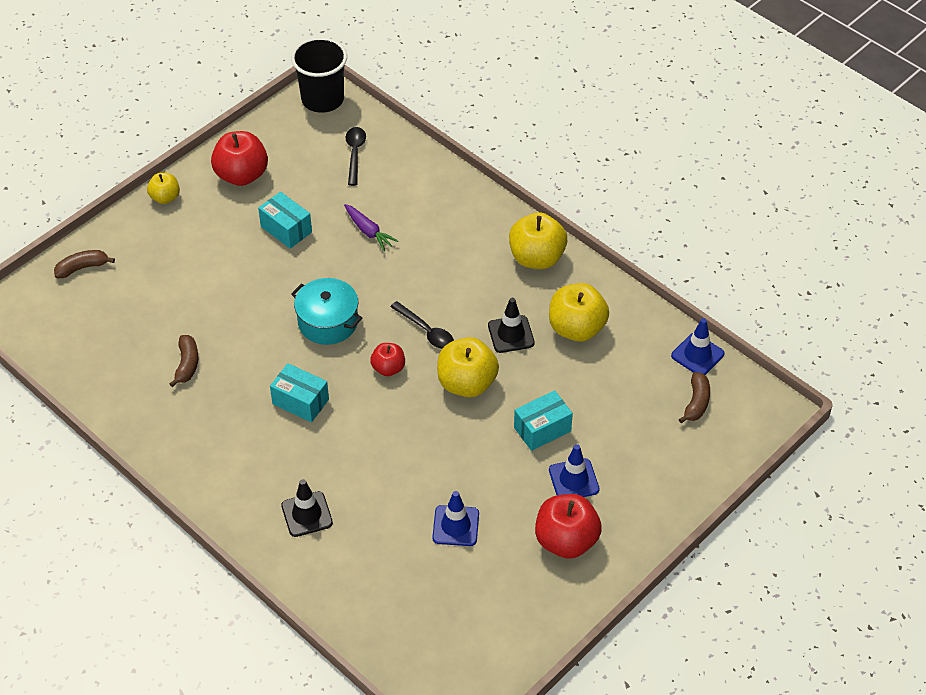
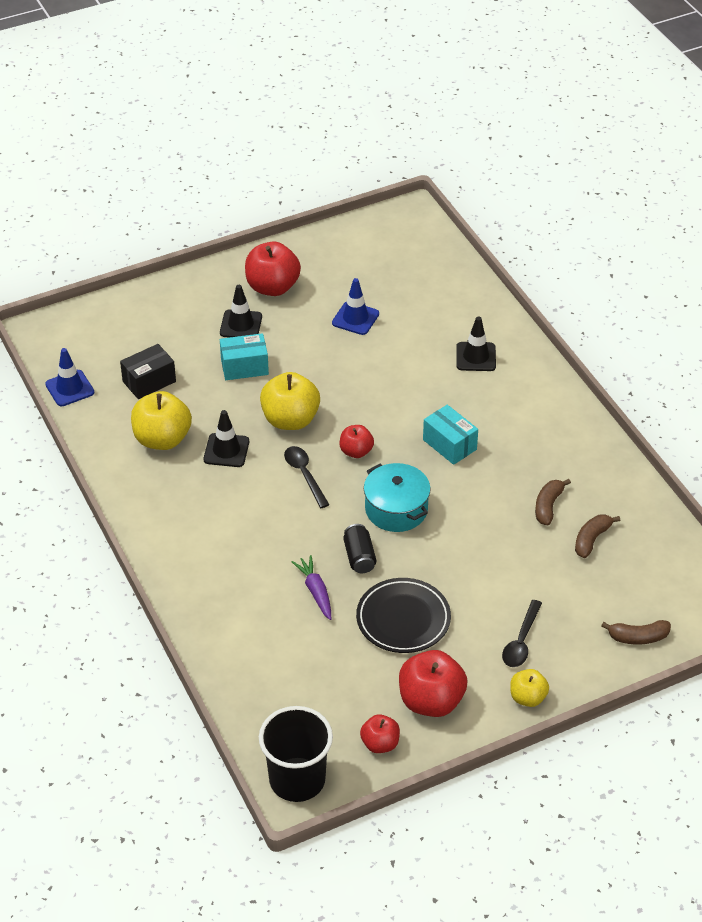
camera: 160 degrees left, 5 degrees down
turquoise box [258,192,312,249] -> black plate [356,578,451,653]
black spoon [346,127,366,186] -> black spoon moved to [502,600,542,667]
yellow apple [509,212,567,269] -> none
blue traffic cone [549,444,600,497] -> black traffic cone [220,285,262,338]
brown banana [679,372,710,423] -> brown banana moved to [575,515,620,558]
none -> black box [120,344,176,399]
none -> black can [343,524,376,573]
none -> red apple [360,714,400,753]

